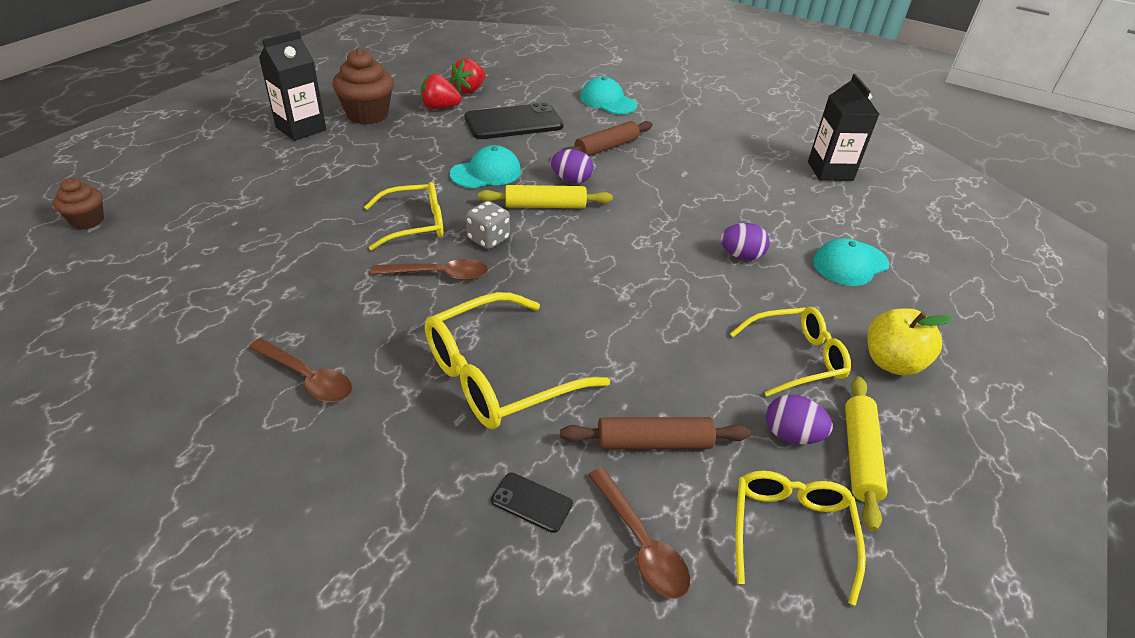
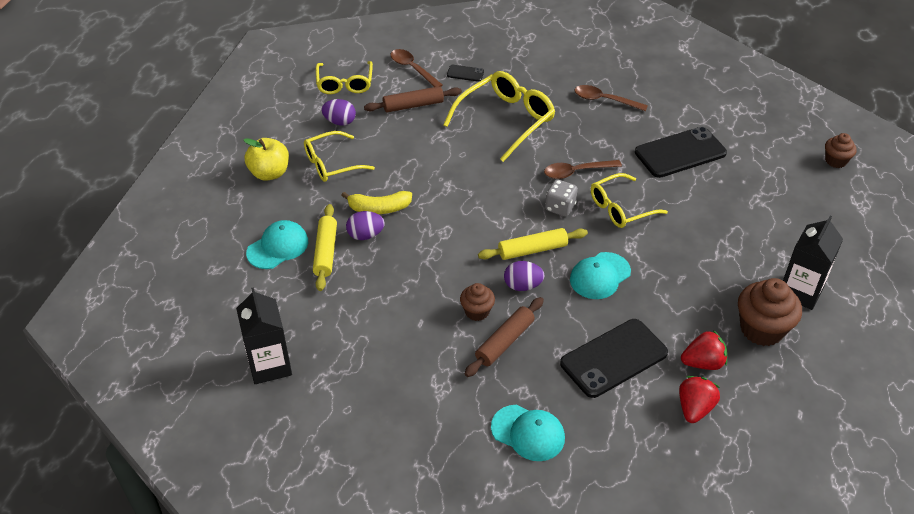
camera: 170 degrees right, 5 degrees up
yellow rolling pin [845,376,888,532] -> yellow rolling pin moved to [313,204,337,291]
none -> yellow banana [341,191,412,214]
none -> brown cupcake [460,283,495,321]
none -> black phone [635,127,727,178]

